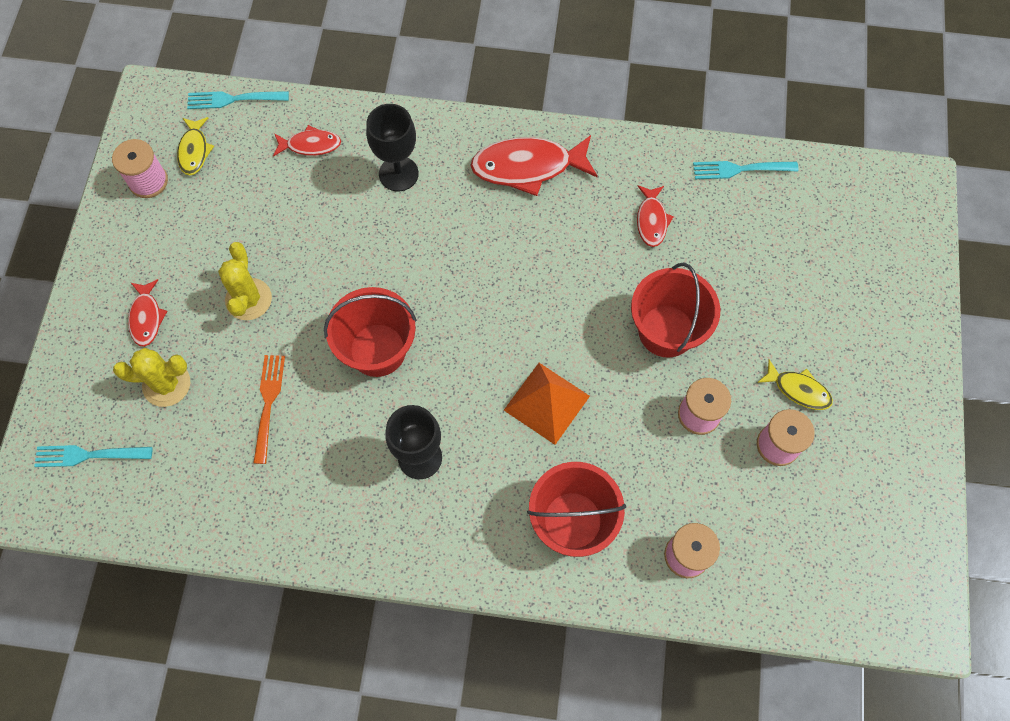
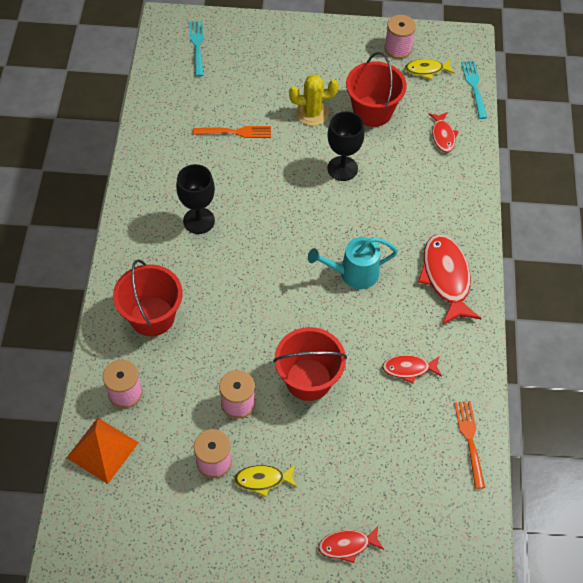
camera: 85 degrees right, 10 degrees down
yellow cactus [113,348,190,407] -> none
red fish [128,279,167,347] -> red fish moved to [318,526,384,563]
red bucket [324,287,417,377] -> red bucket moved to [346,52,407,127]
black goblet [366,104,419,191] -> black goblet moved to [328,111,365,181]
orange pyramid [504,363,590,445] -> orange pyramid moved to [67,418,139,484]
turquoise fork [693,161,798,179] -> orange fork [454,401,485,489]
yellow fish [757,359,833,410] -> yellow fish turned 60 degrees clockwise [234,465,297,497]
none -> turquoise watering can [308,237,398,289]

